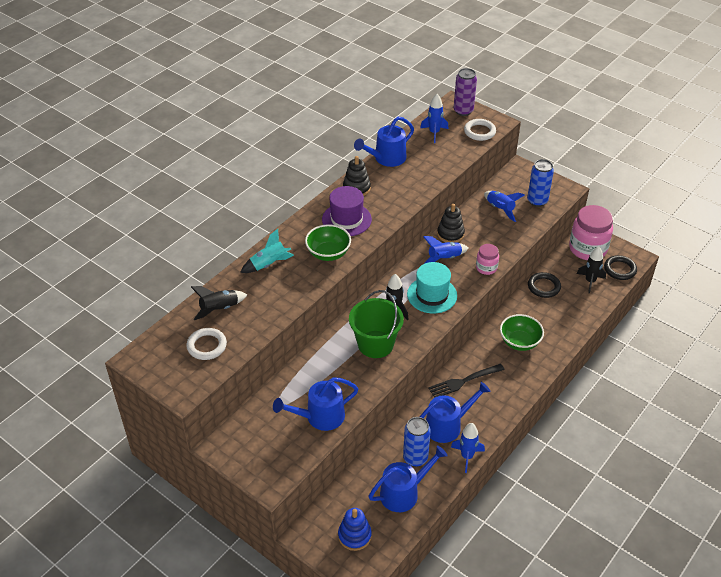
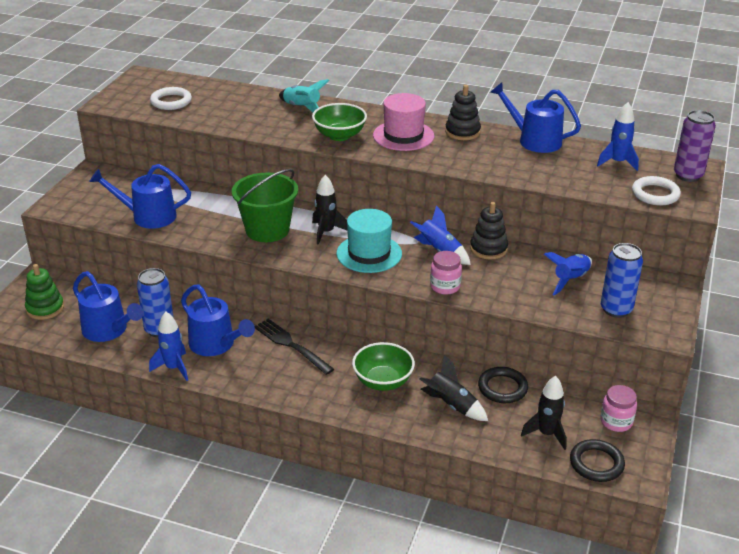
camera: 70 degrees right, 10 degrees down
black rocket [191,286,247,320] -> black rocket moved to [420,355,488,421]
blue watering can [273,377,359,431] -> blue watering can turned 45 degrees counterclockwise [89,164,191,229]
purple hat [322,186,372,236] -> pink hat [373,93,434,151]
blue stacking toy [338,508,372,551] -> green stacking toy [25,264,64,320]
pink jar [569,205,613,260] -> pink jar [600,385,637,432], size x0.52

